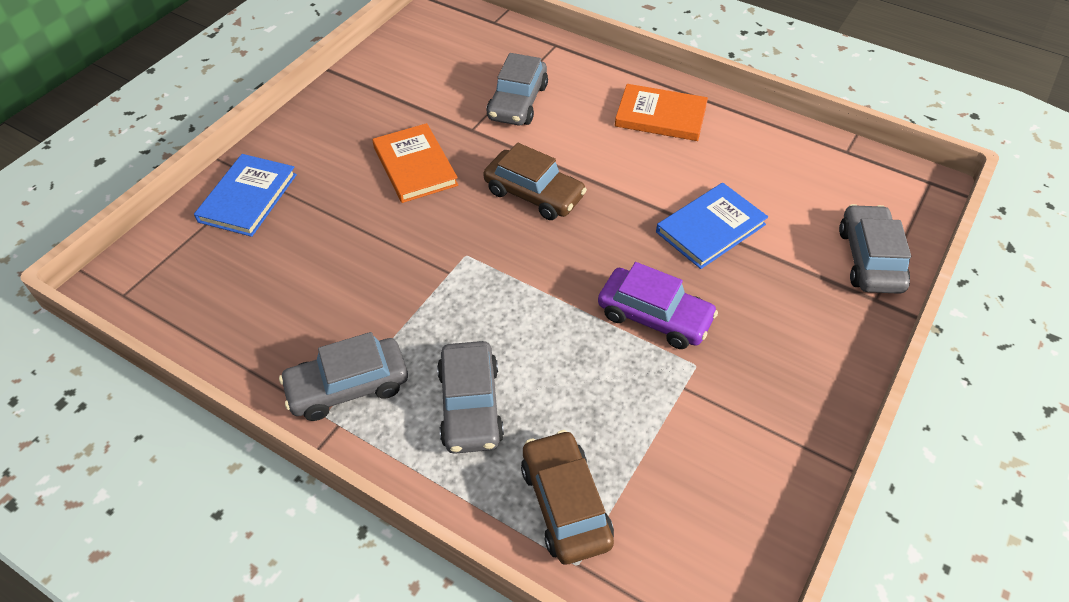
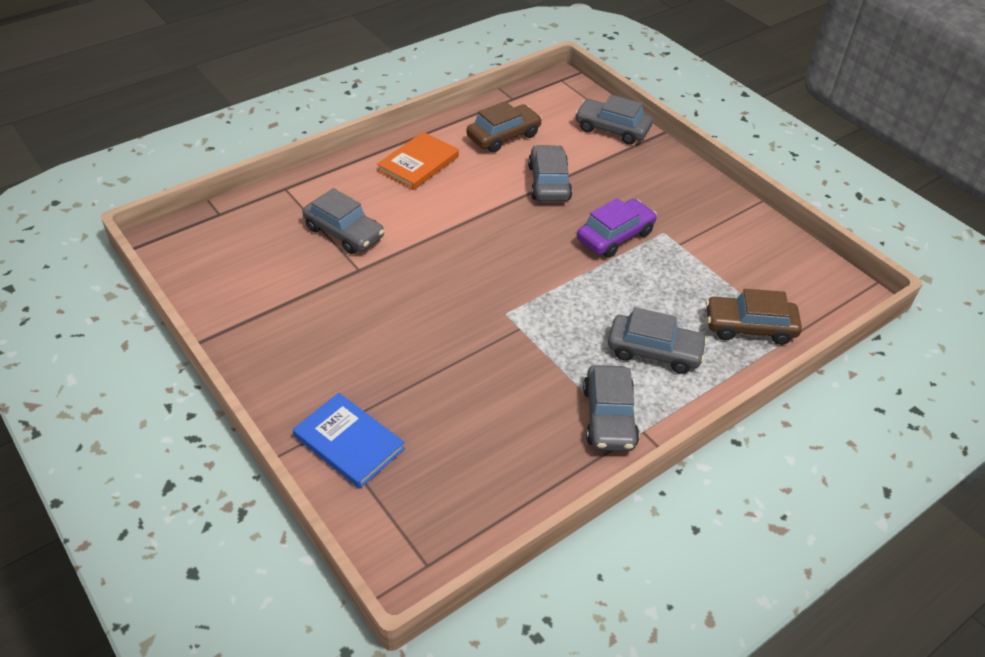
camera: 70 degrees left, 5 degrees down
orange book [373,123,458,203] -> none
brown car [483,143,587,220] -> brown car moved to [466,101,542,153]
blue book [656,183,768,269] -> grey car [528,145,572,201]

